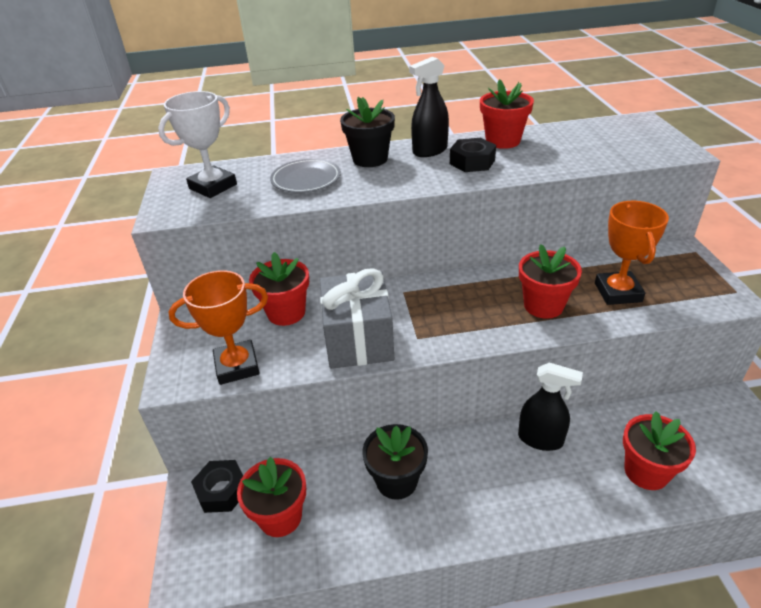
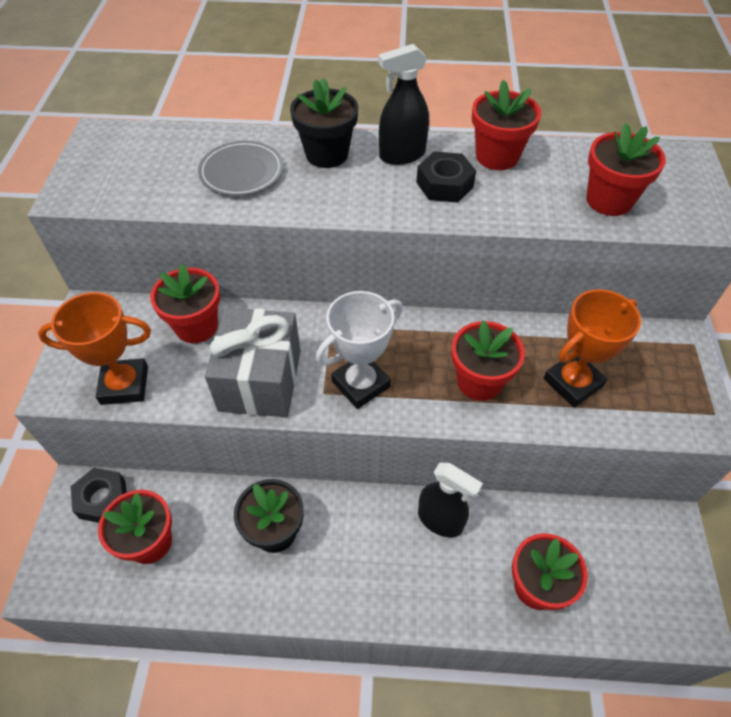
camera: 10 degrees right, 15 degrees up
white trophy [158,91,237,198] -> white trophy moved to [316,291,403,409]
orange trophy [595,201,669,305] -> orange trophy turned 45 degrees clockwise [544,289,641,407]
none -> red flower pot [586,123,666,216]

